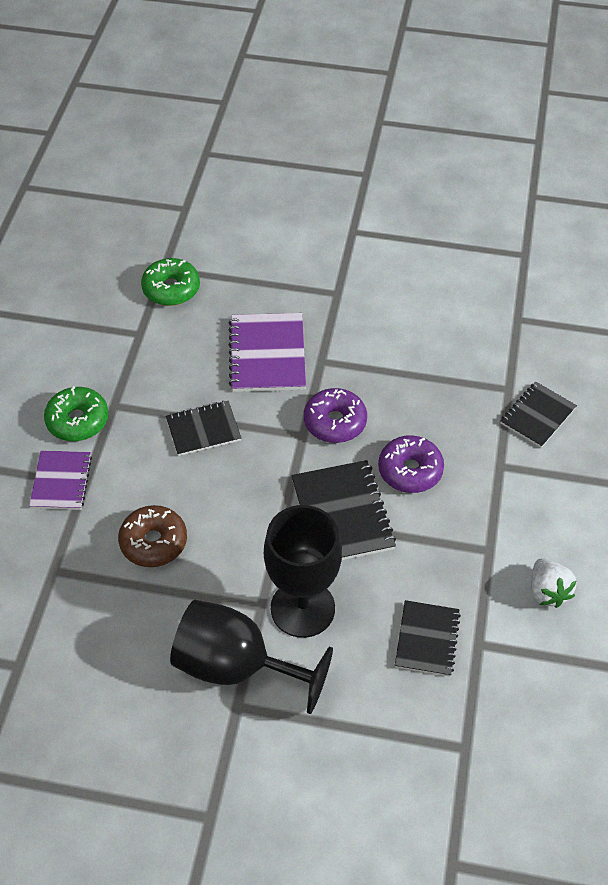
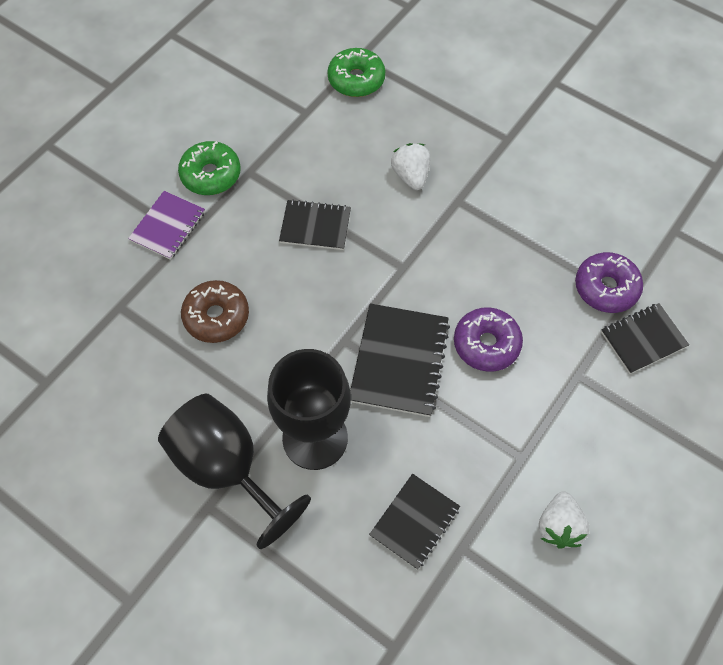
camera: 25 degrees right, 10 degrees up
purple notebook [229,313,306,392] -> white strawberry [391,143,430,190]
purple donut [304,388,367,443] -> purple donut moved to [575,252,643,313]

